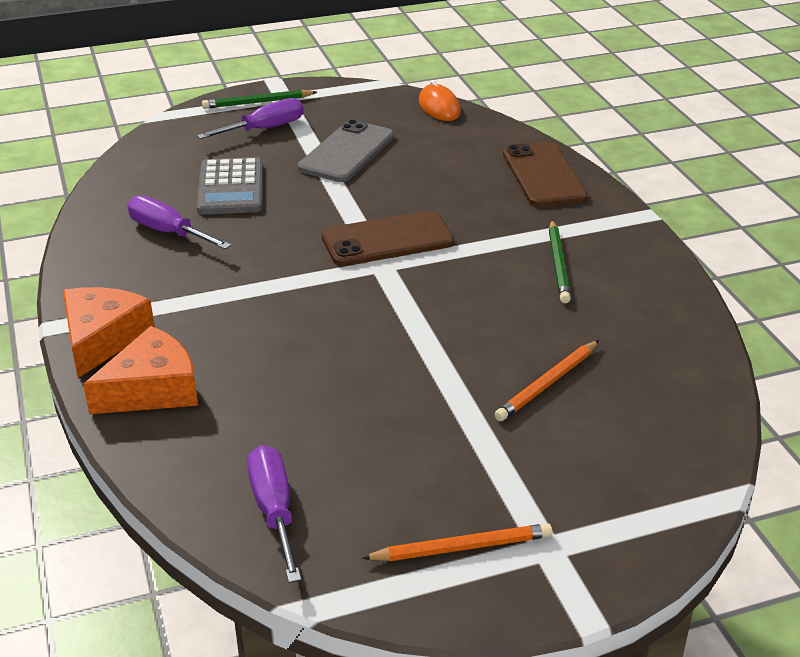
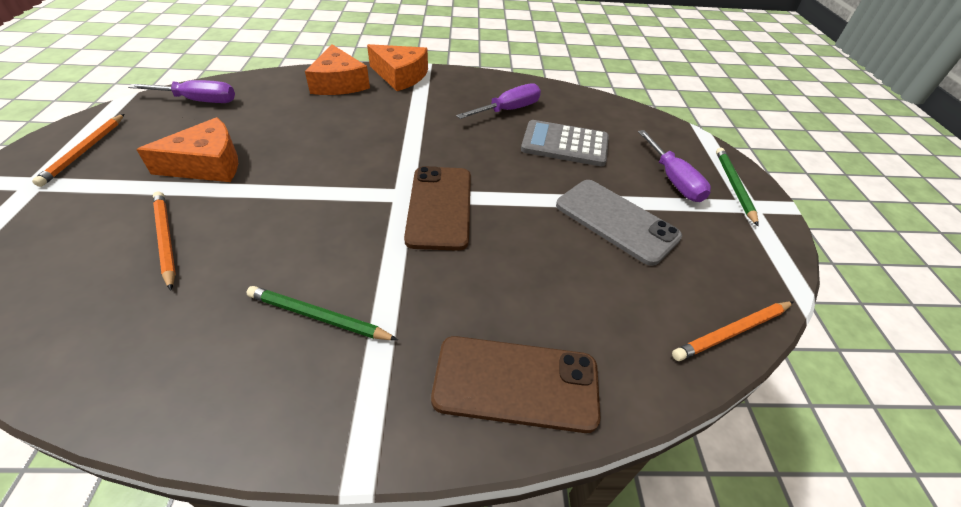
camera: 105 degrees right, 10 degrees up
orange mouse [419,80,461,121] -> orange pencil [672,302,793,361]
none -> orange cheese [136,117,238,182]

